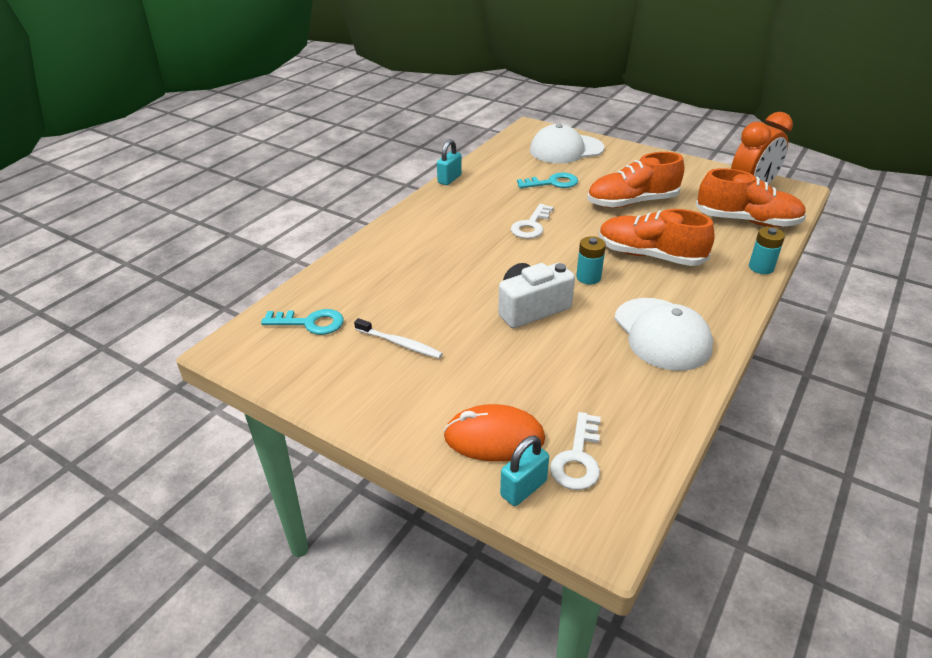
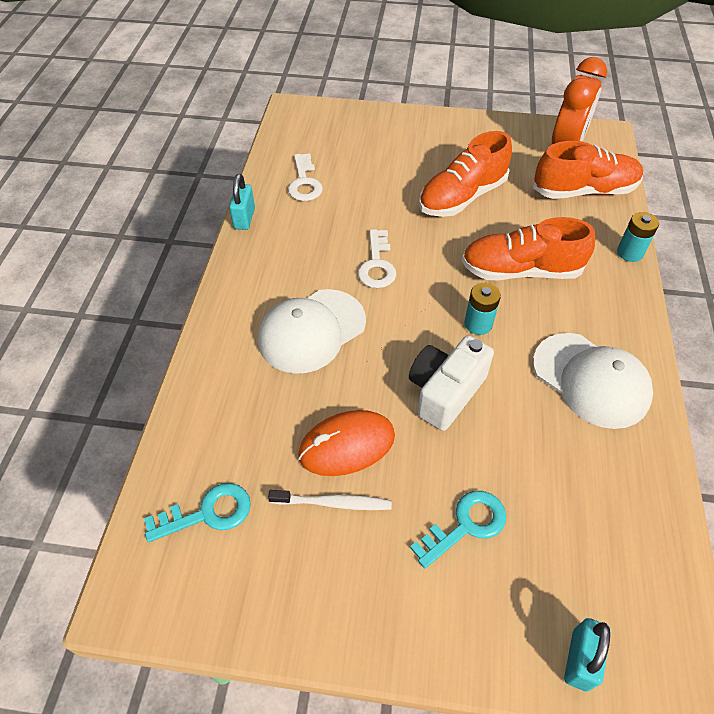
camera: 25 degrees left, 15 degrees up
orange mouse [443,404,545,462] -> orange mouse moved to [298,410,395,476]
turquoise key [517,172,578,188] -> turquoise key moved to [410,491,506,568]
white cap [530,124,604,164] -> white cap moved to [258,289,366,374]
white key [550,412,601,490] -> white key moved to [288,153,323,201]

